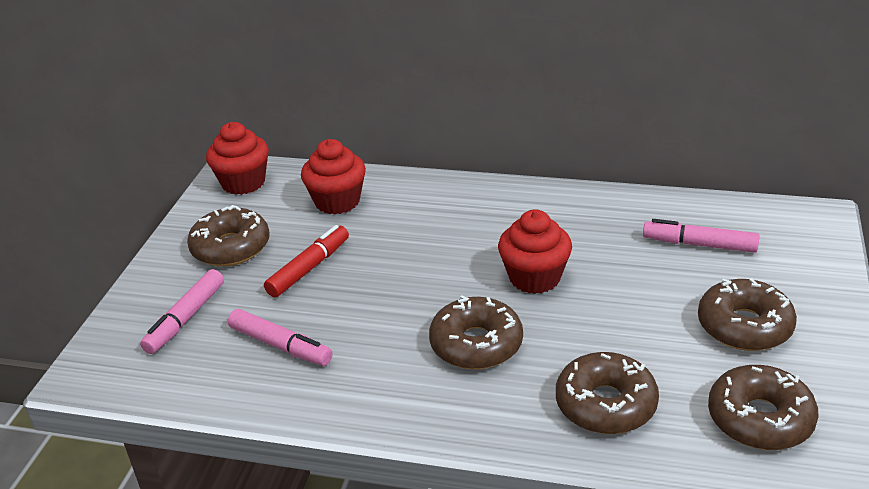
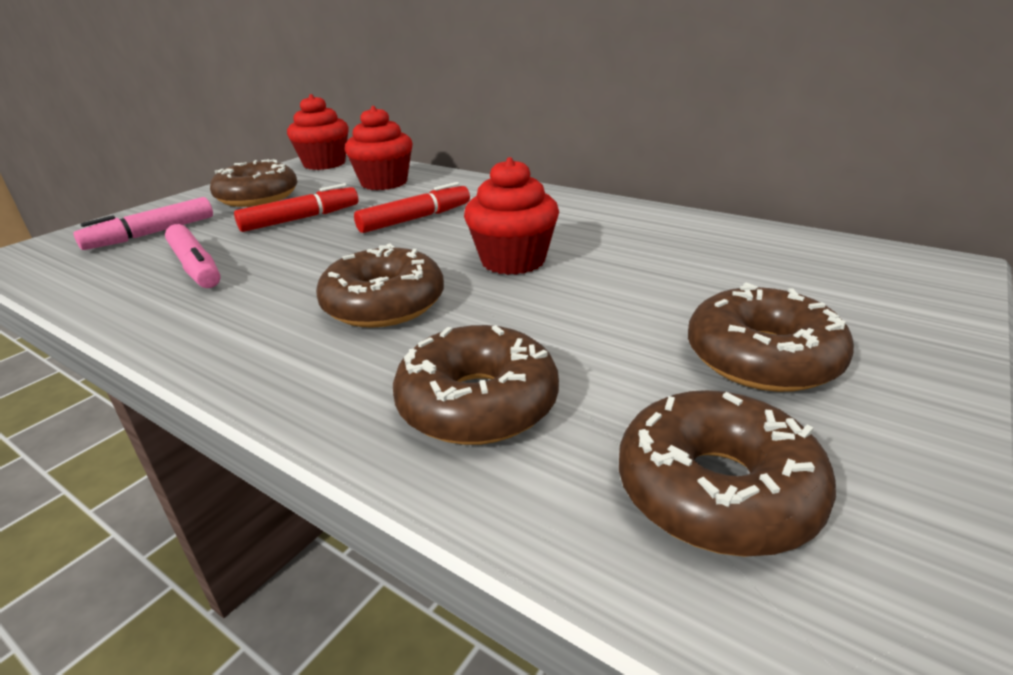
camera: 20 degrees right, 5 degrees down
pink marker [643,219,760,253] -> none
none -> red marker [354,182,470,233]

